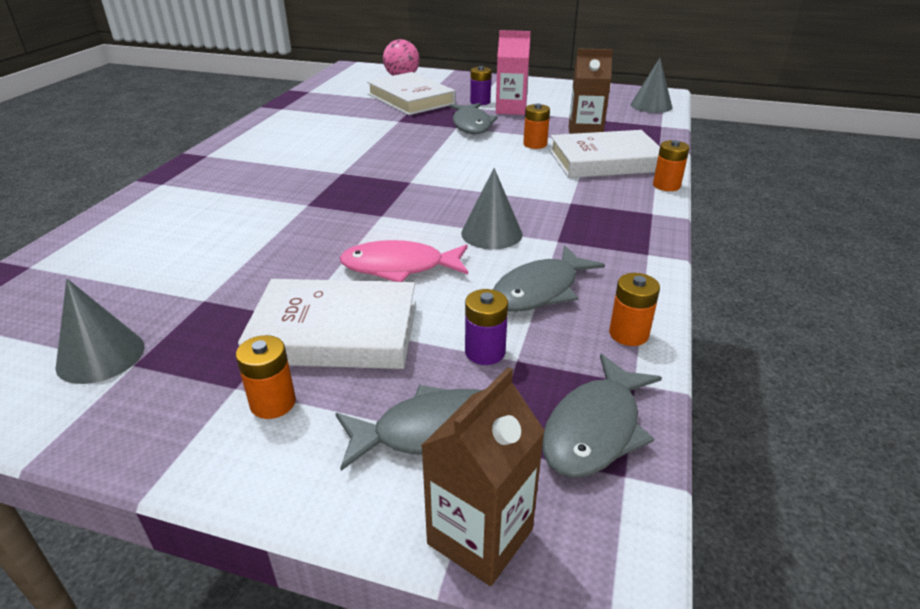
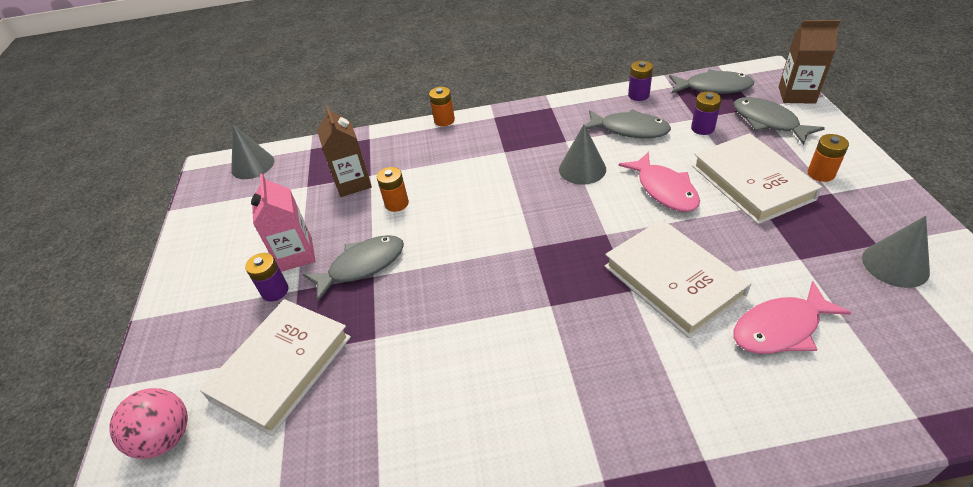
camera: 110 degrees left, 10 degrees up
white book [549,130,660,178] -> white book moved to [605,219,752,338]
orange battery [609,273,660,346] -> purple battery [628,61,653,101]
none -> pink fish [733,281,851,354]

